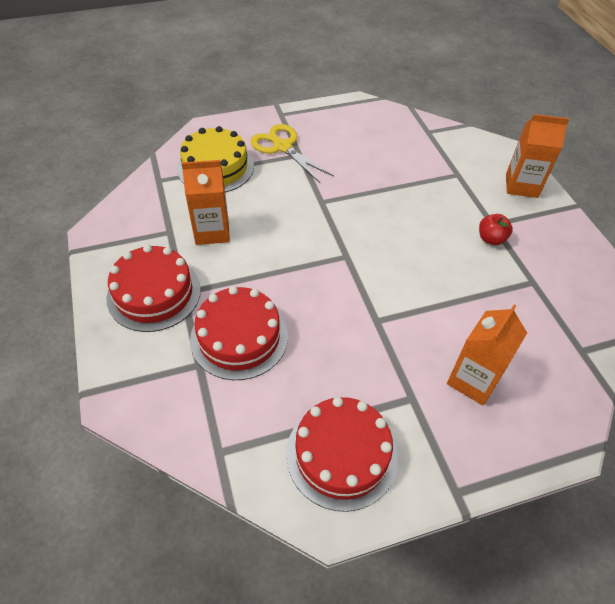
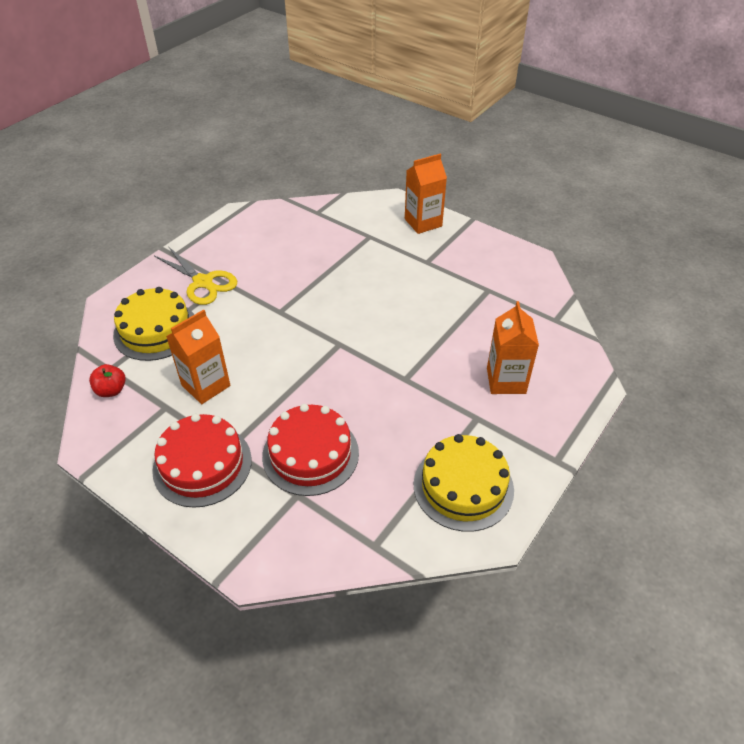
camera: 35 degrees left, 5 degrees down
yellow scissors [250,124,334,183] -> yellow scissors turned 150 degrees counterclockwise [154,247,237,305]
red cake [286,397,398,512] -> yellow cake [414,434,514,532]
red apple [479,214,513,245] -> red apple moved to [89,364,126,397]

